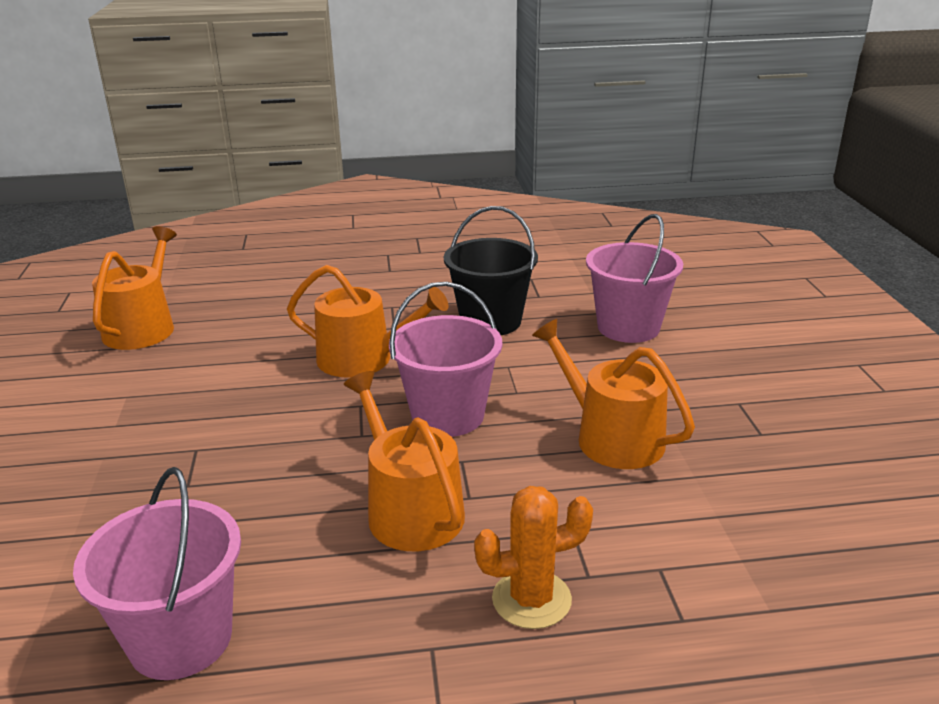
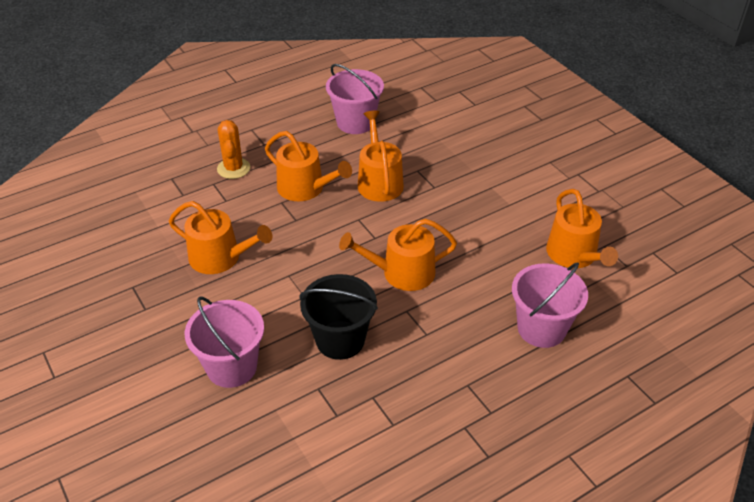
camera: 155 degrees right, 15 degrees up
pink bucket [389,282,502,437] -> pink bucket moved to [512,262,588,348]
orange cactus [474,486,593,629] -> orange cactus turned 60 degrees counterclockwise [217,120,250,179]
none -> orange watering can [358,111,404,202]

